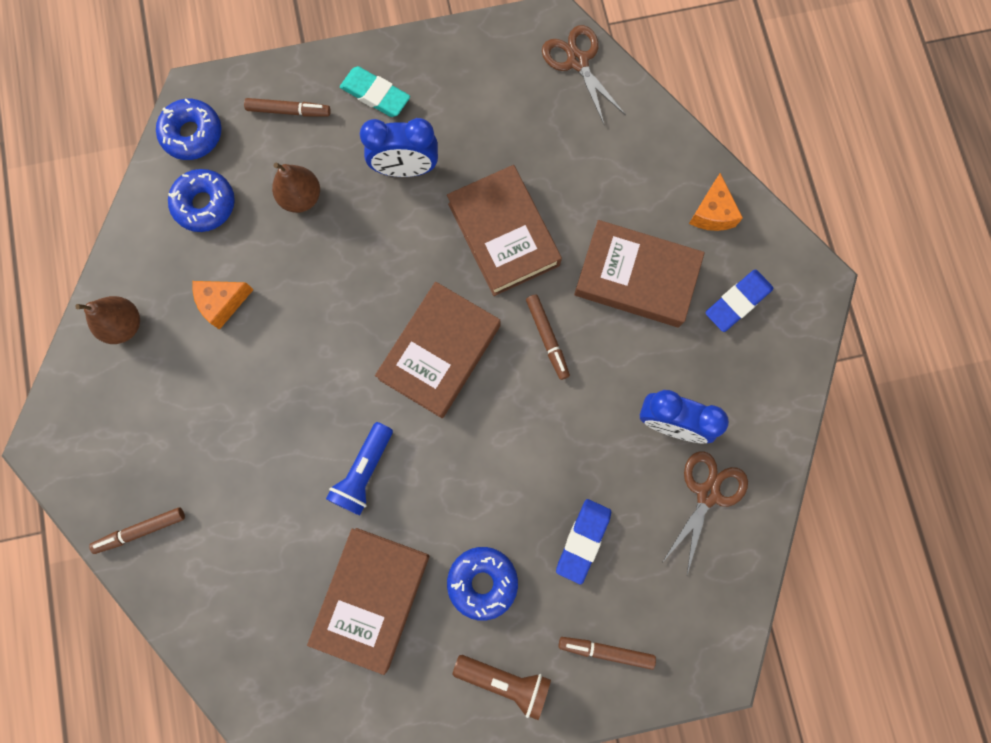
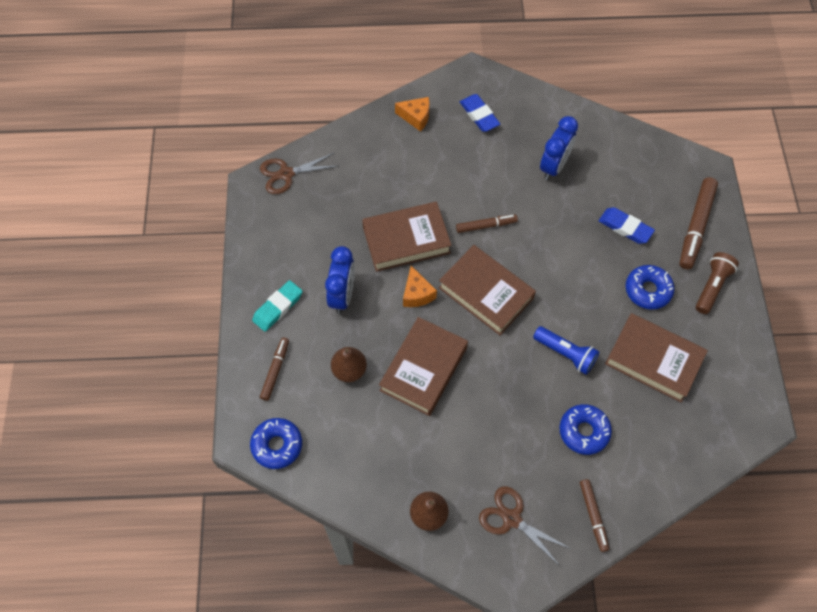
camera: 80 degrees left, 15 degrees down
blue donut [168,169,235,232] -> blue donut moved to [559,404,612,455]
orange cheese [192,281,254,330] -> orange cheese moved to [403,266,437,307]
brown marker [559,637,656,670] -> brown marker [679,177,718,269], size x1.70
brown book [574,220,705,328] -> brown book moved to [379,317,468,416]
brown scissors [662,451,748,575] -> brown scissors moved to [479,486,571,566]

